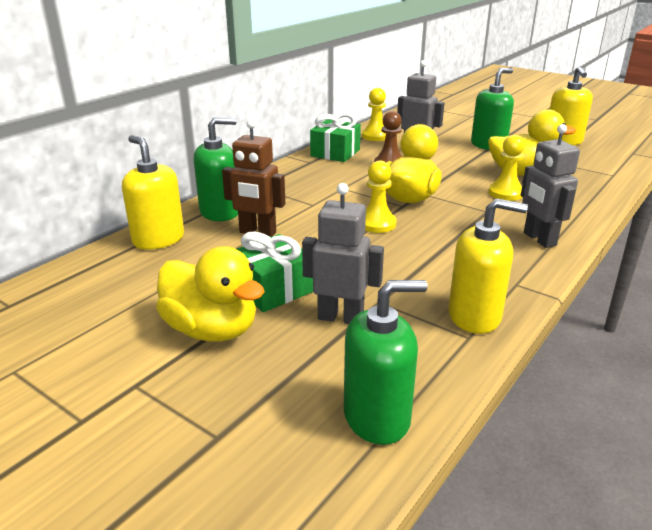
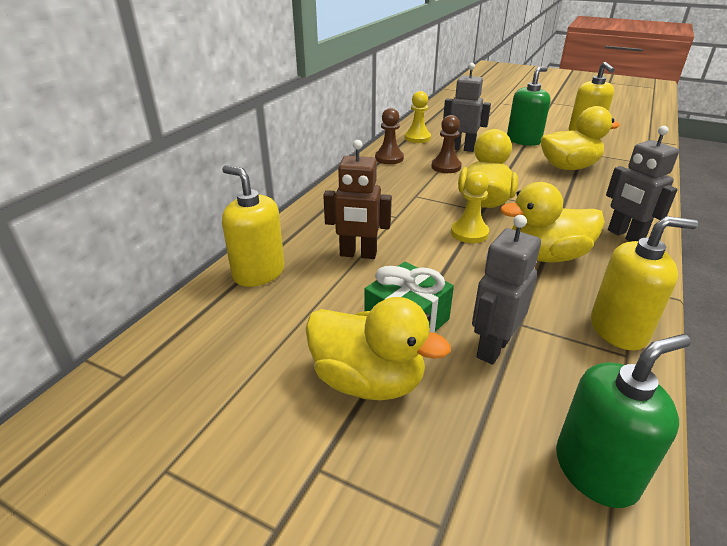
camera: 10 degrees left, 5 degrees up
green soap dispenser [194,117,238,221] -> none
grey robot [302,183,384,324] -> grey robot turned 60 degrees counterclockwise [472,215,541,365]
green gift [310,113,361,162] -> brown pawn [375,108,404,164]
yellow pawn [488,135,525,201] -> none
none -> yellow duck [500,182,605,262]

